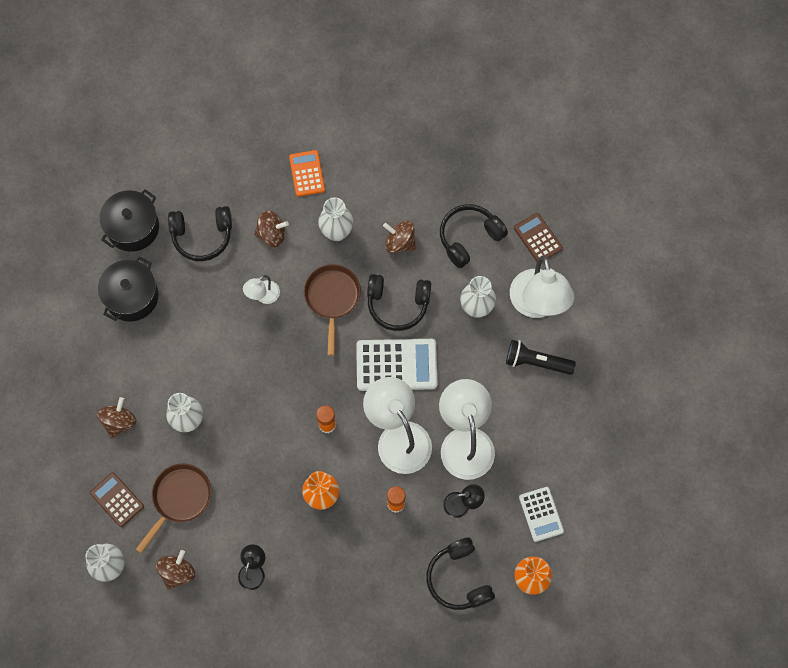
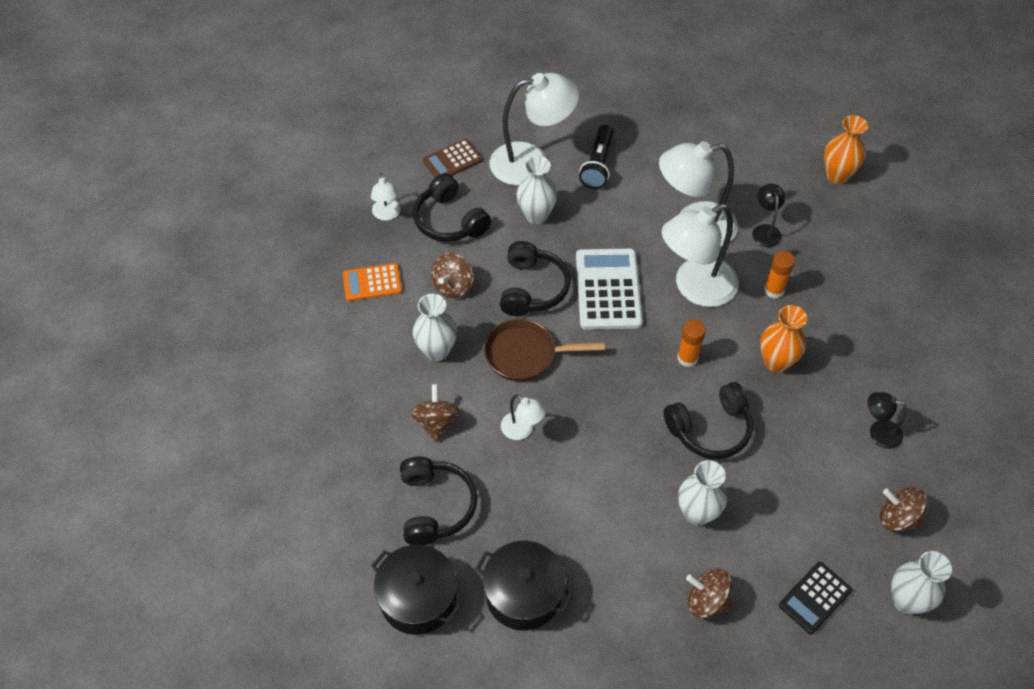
camera: 90 degrees left, 15 degrees down
brown calculator [90,472,144,527] -> black calculator [779,562,852,634]
brown pan [136,464,211,553] -> none
orange calculator [289,150,325,197] -> orange calculator moved to [343,263,402,301]
black headphones [426,538,495,610] -> black headphones moved to [664,382,753,459]
white calculator [519,487,564,542] -> none
none -> white lamp [371,173,401,221]

